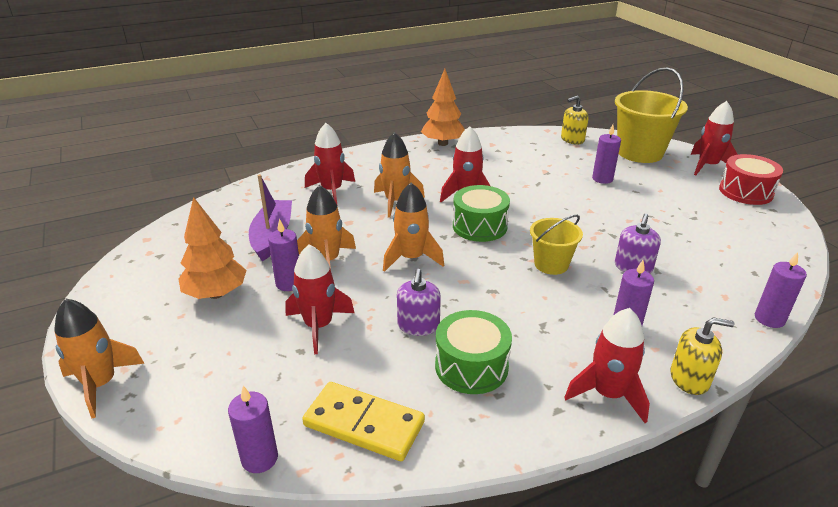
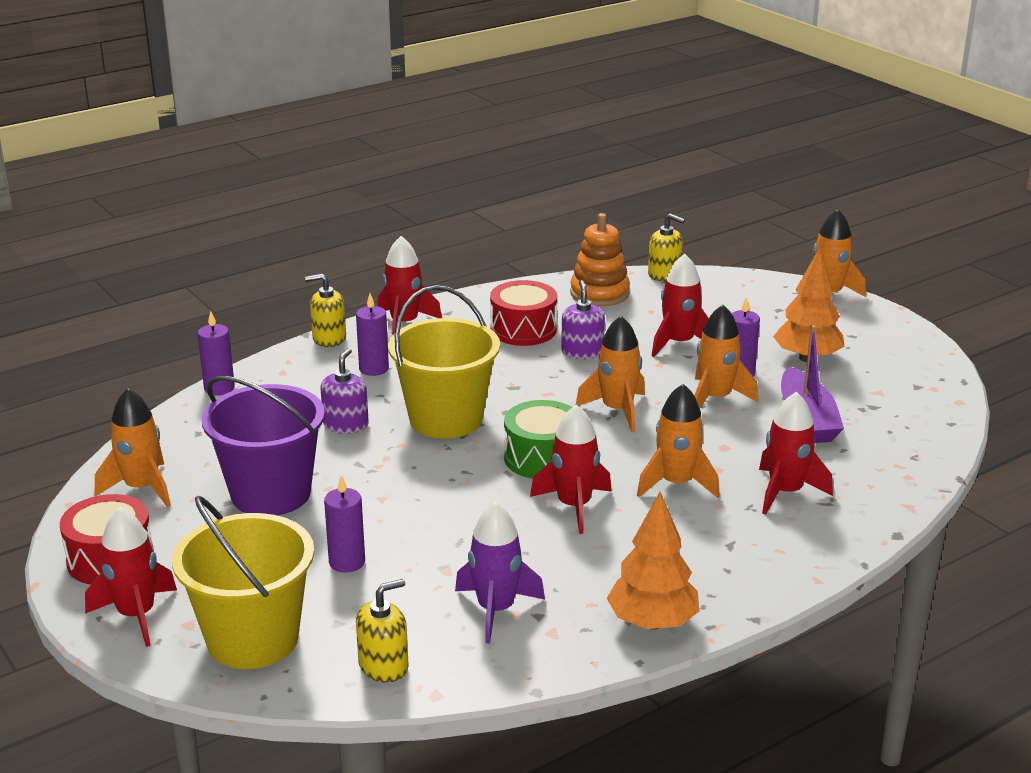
camera: 170 degrees right, 5 degrees down
purple candle [228,386,278,473] -> yellow soap dispenser [648,214,685,281]
yellow domino [302,382,425,461] -> orange stacking toy [570,213,630,306]
green drum [435,310,512,394] -> red drum [490,280,557,346]
yellow bucket [530,215,583,275] -> yellow bucket [388,285,500,439], size x1.76
none -> orange rocket [95,388,171,508]
none -> purple bucket [202,376,325,516]
none -> purple rocket [455,502,545,644]

